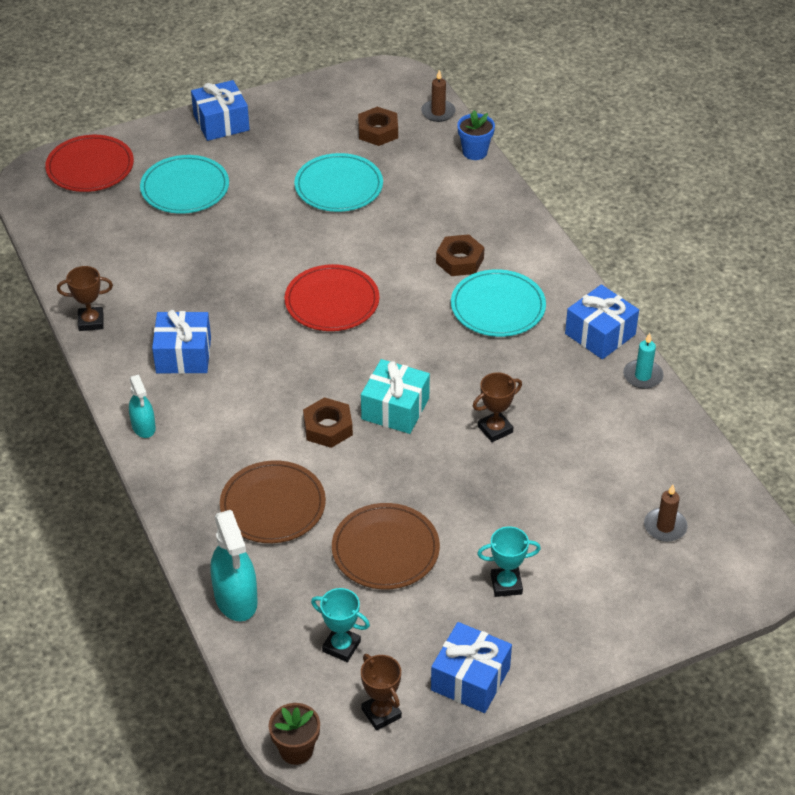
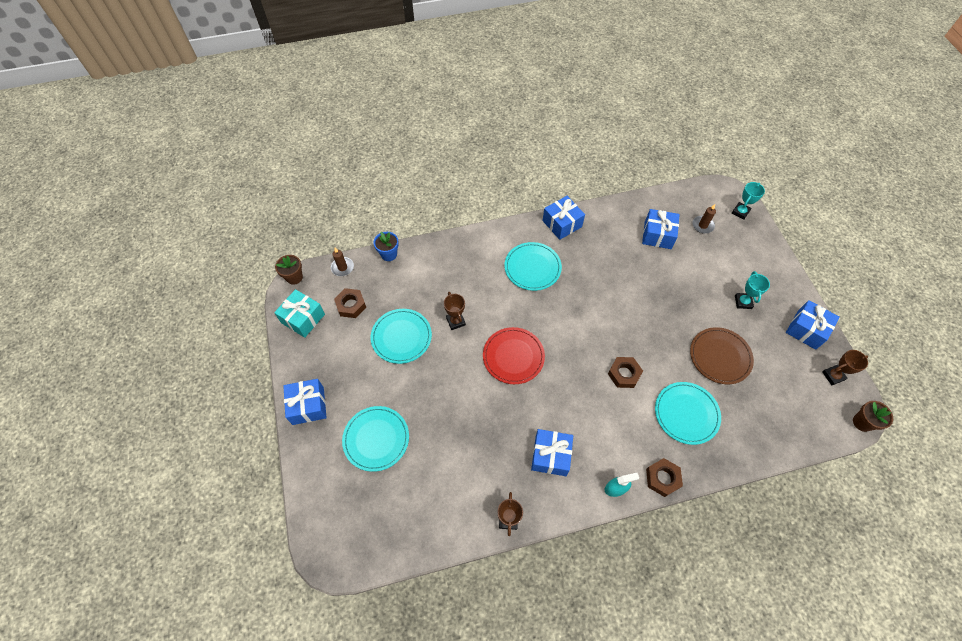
camera: 80 degrees left, 15 degrees up
red plate [45,135,134,192] -> none
turquoise spray bottle [211,510,258,622] -> none
brown plate [220,460,326,543] -> turquoise plate [655,382,721,445]
turquoise trophy [311,588,370,662] -> turquoise trophy moved to [732,182,765,220]
turquoise gift [361,359,430,434] -> turquoise gift moved to [274,289,325,338]
brown nut [436,234,485,276] -> brown nut moved to [646,458,683,497]
brown trophy [473,372,522,442] -> brown trophy moved to [444,292,466,330]
turquoise candle [623,333,664,389] -> none
none -> brown flower pot [275,255,303,285]
none -> blue gift [642,209,680,249]

